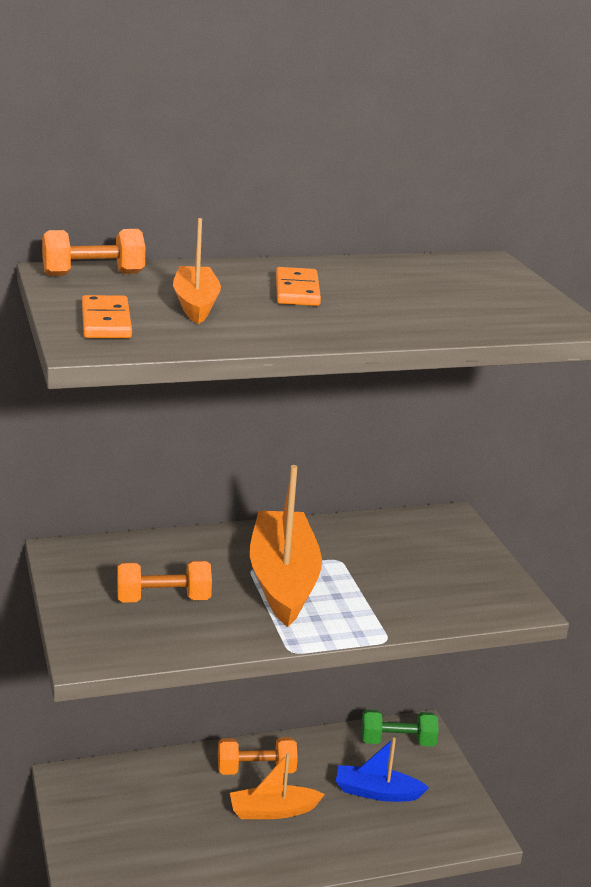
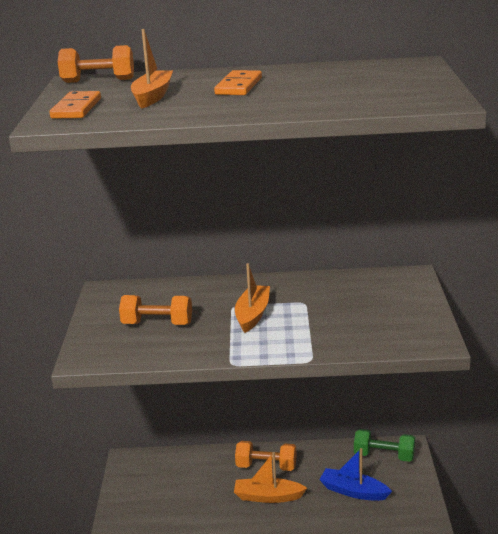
camera: 20 degrees right, 0 degrees up
orange boat [250,465,322,627] -> orange boat [235,263,270,333], size x0.58

